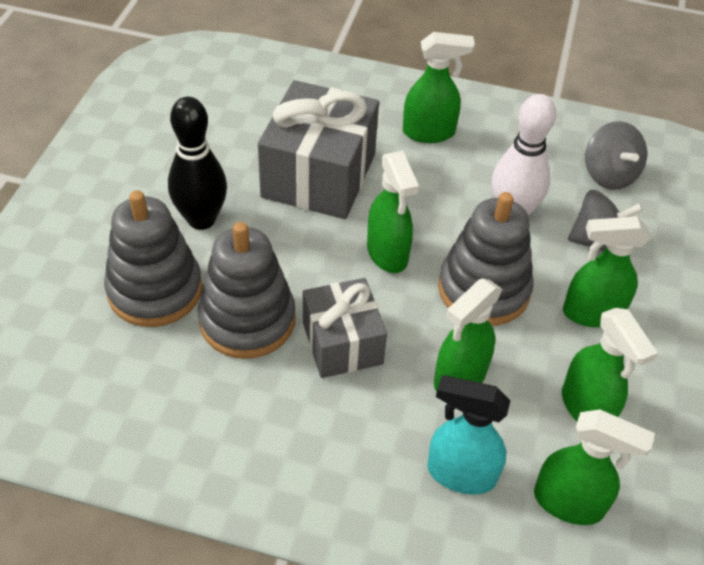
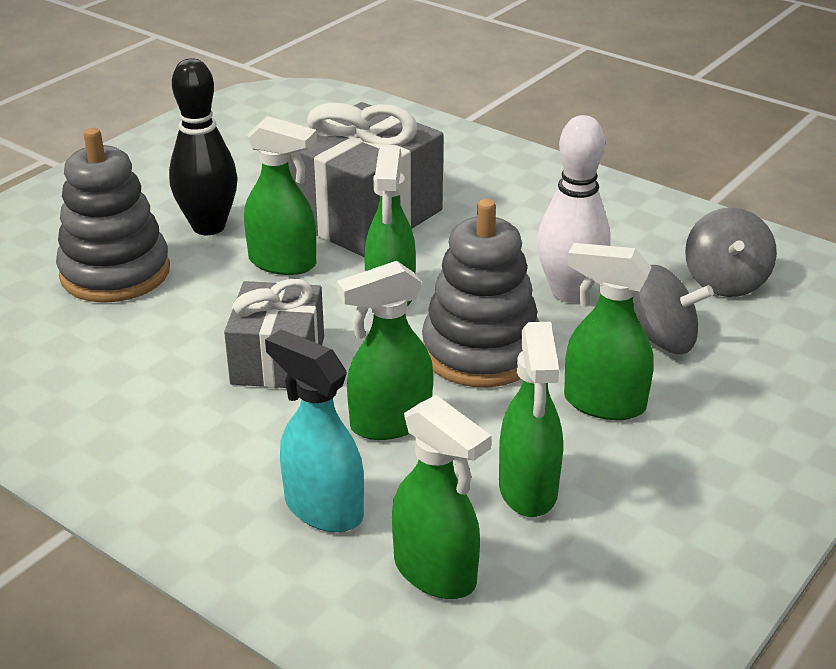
camera: 25 degrees right, 15 degrees down
grey stacking toy [198,222,295,359] -> none
green spray bottle [403,32,475,143] -> green spray bottle moved to [244,116,317,275]

